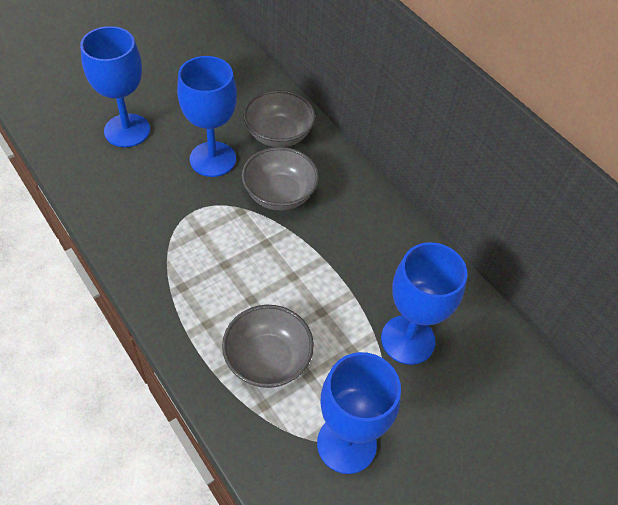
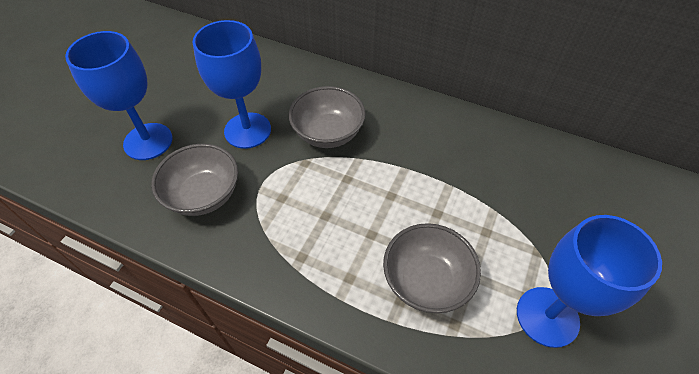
camera: 25 degrees left, 0 degrees up
grey bowl [243,90,315,147] -> grey bowl moved to [151,144,238,216]
blue goblet [381,242,467,365] -> none

